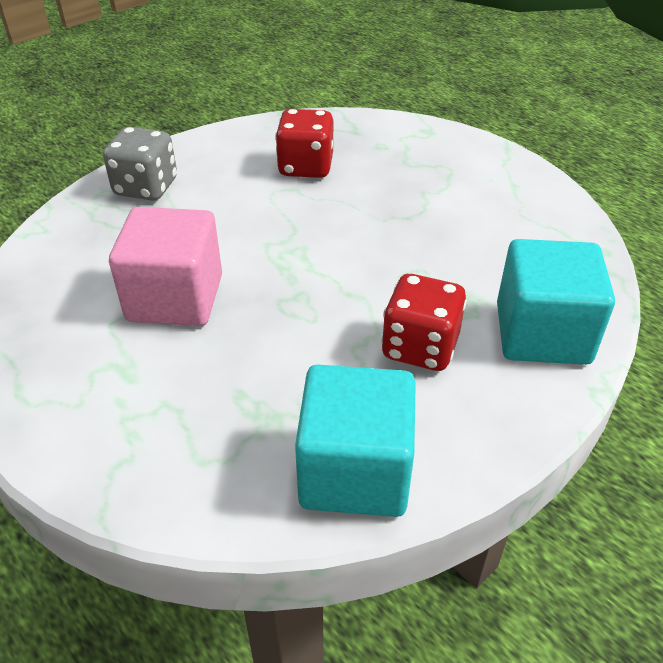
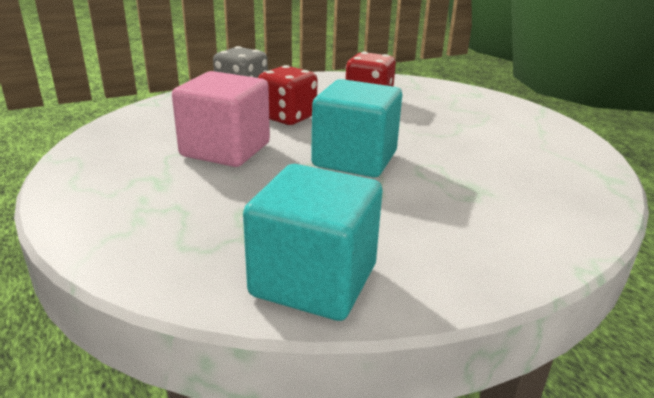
camera: 15 degrees right, 15 degrees down
red dice [381,274,467,371] -> red dice moved to [258,65,318,125]
turquoise cube [497,239,615,365] -> turquoise cube moved to [311,79,402,178]

